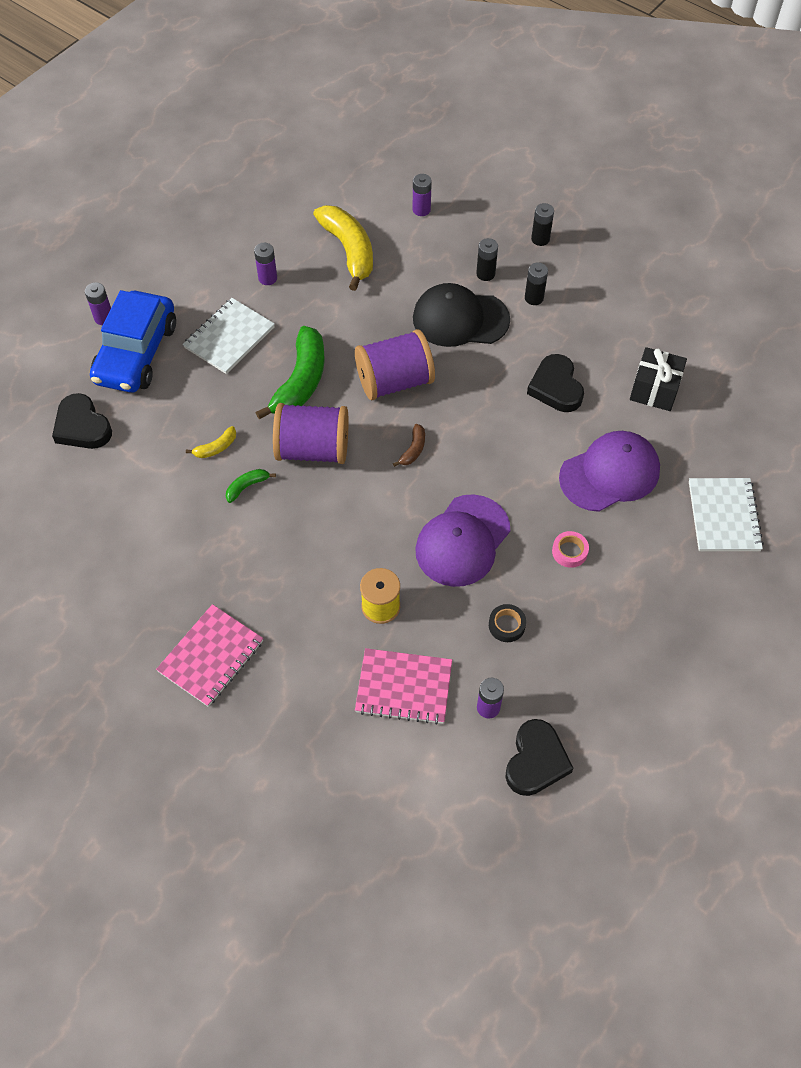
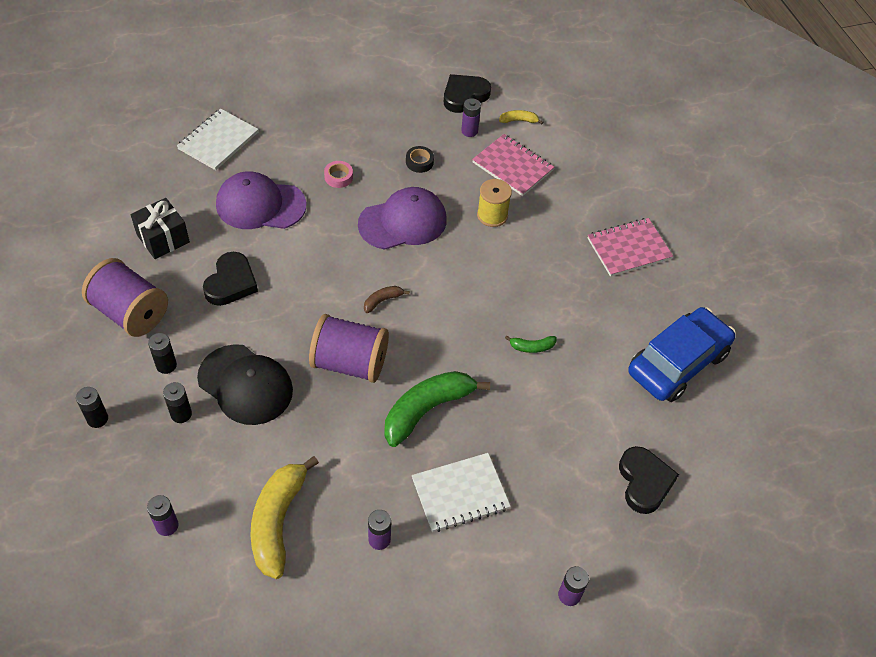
camera: 150 degrees left, 5 degrees down
blue car [90,290,176,393] -> blue car moved to [628,307,736,402]
yellow banana [186,426,236,458] -> yellow banana moved to [499,110,543,124]
purple spool [273,403,348,464] -> purple spool moved to [82,258,168,337]

